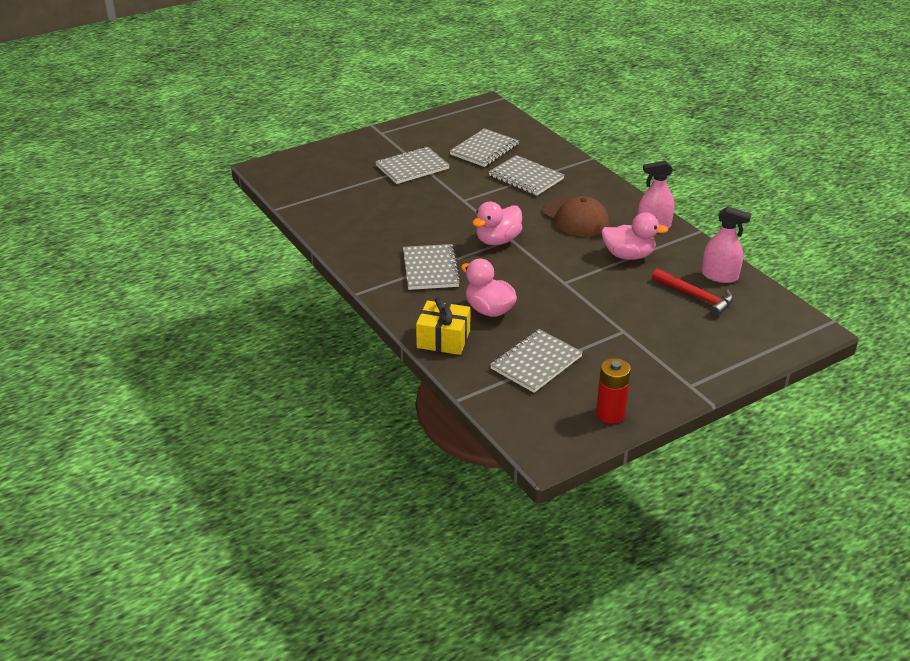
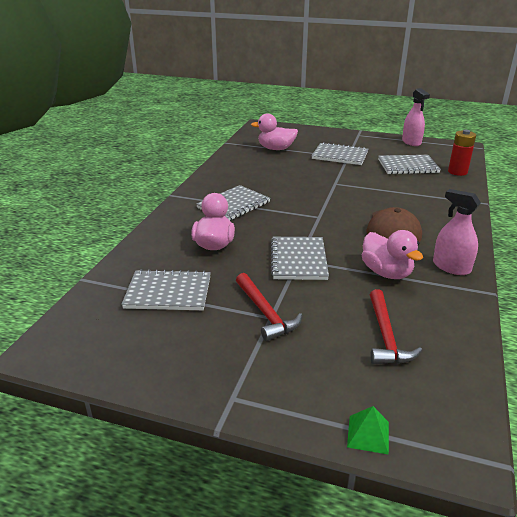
camera: 50 degrees right, 5 degrees down
yellow gift [416,297,471,355] -> none
pink duck [472,202,522,245] -> pink duck moved to [251,113,298,150]
grey notebook [489,155,564,196] -> grey notebook moved to [271,237,329,280]
red battery [596,358,631,424] -> red battery moved to [448,130,476,176]
pink spray bottle [702,207,751,283] -> pink spray bottle moved to [402,88,430,146]
none -> red hammer [236,273,302,341]
none -> green pyramid [347,406,389,455]

